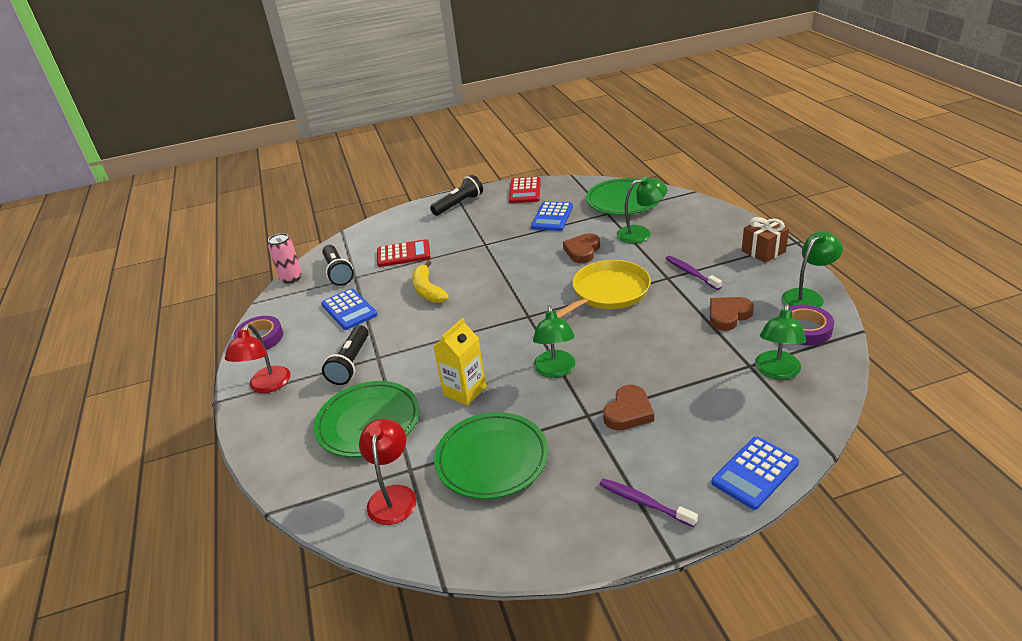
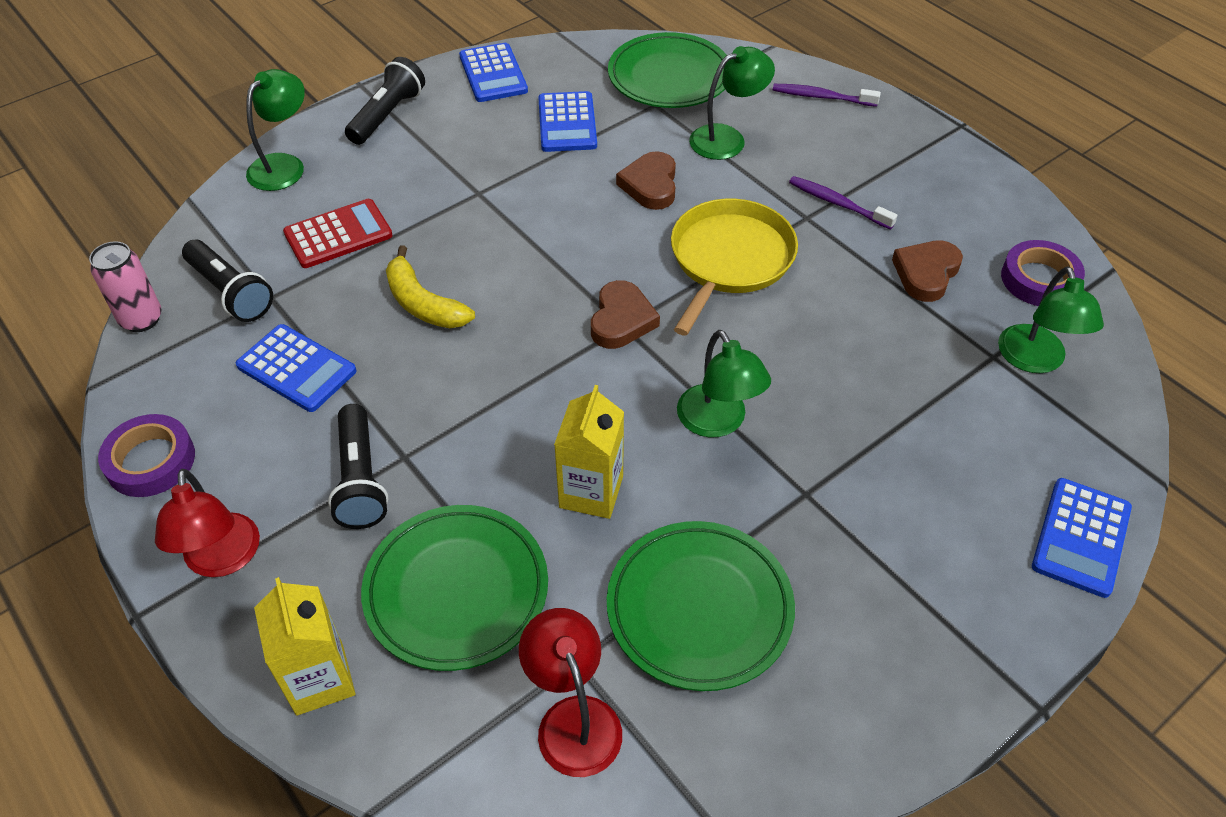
camera: 25 degrees left, 15 degrees up
red calculator [509,177,541,203] -> blue calculator [459,43,528,102]
purple toothbrush [599,478,698,527] -> purple toothbrush moved to [773,84,881,107]
brown heart [603,385,654,430] -> brown heart moved to [591,280,660,349]
brown gift [742,217,789,263] -> none
green lamp [782,231,843,308] -> green lamp moved to [246,69,305,191]
none -> yellow carton [254,577,356,716]

